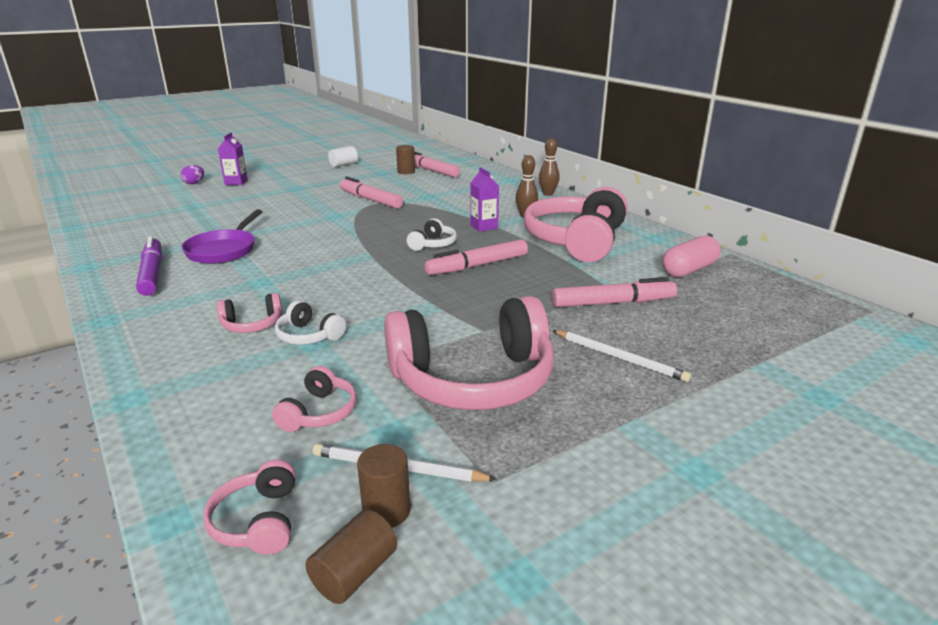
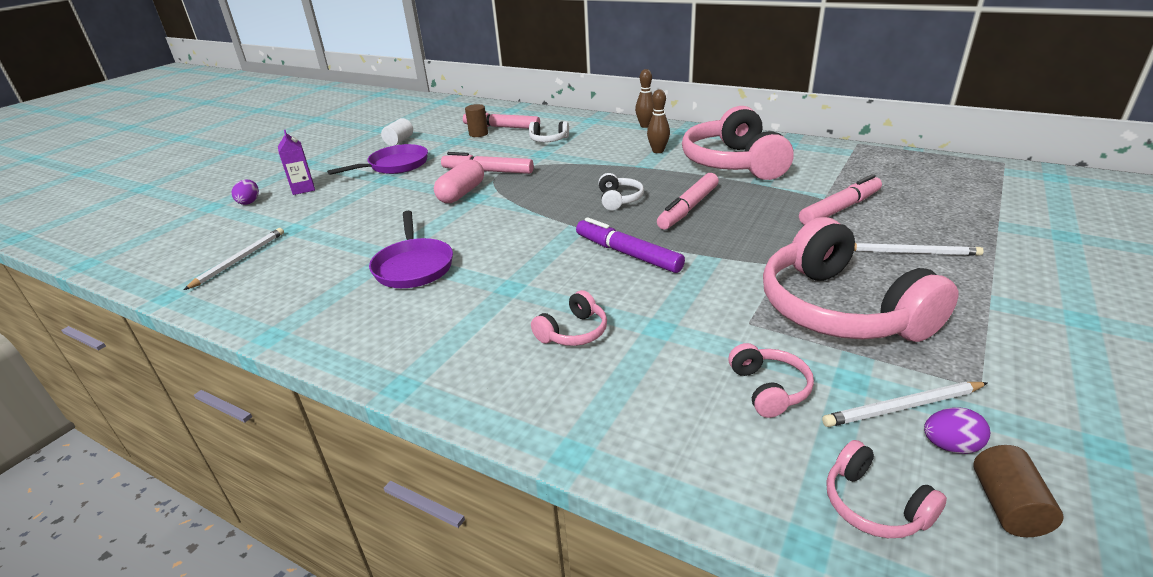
camera: 25 degrees left, 5 degrees up
purple marker [136,236,162,296] -> purple marker moved to [576,217,685,273]
white headphones [275,301,346,345] -> white headphones moved to [529,121,569,142]
brown cylinder [357,444,410,528] -> purple egg [924,407,990,454]
pink headphones [384,296,554,410] -> pink headphones turned 105 degrees clockwise [763,217,958,342]
purple carton [470,167,499,232] -> none
pink capsule [662,236,721,277] -> pink capsule moved to [434,159,484,203]
none -> white pencil [184,228,284,290]
none -> purple pan [327,144,428,175]

